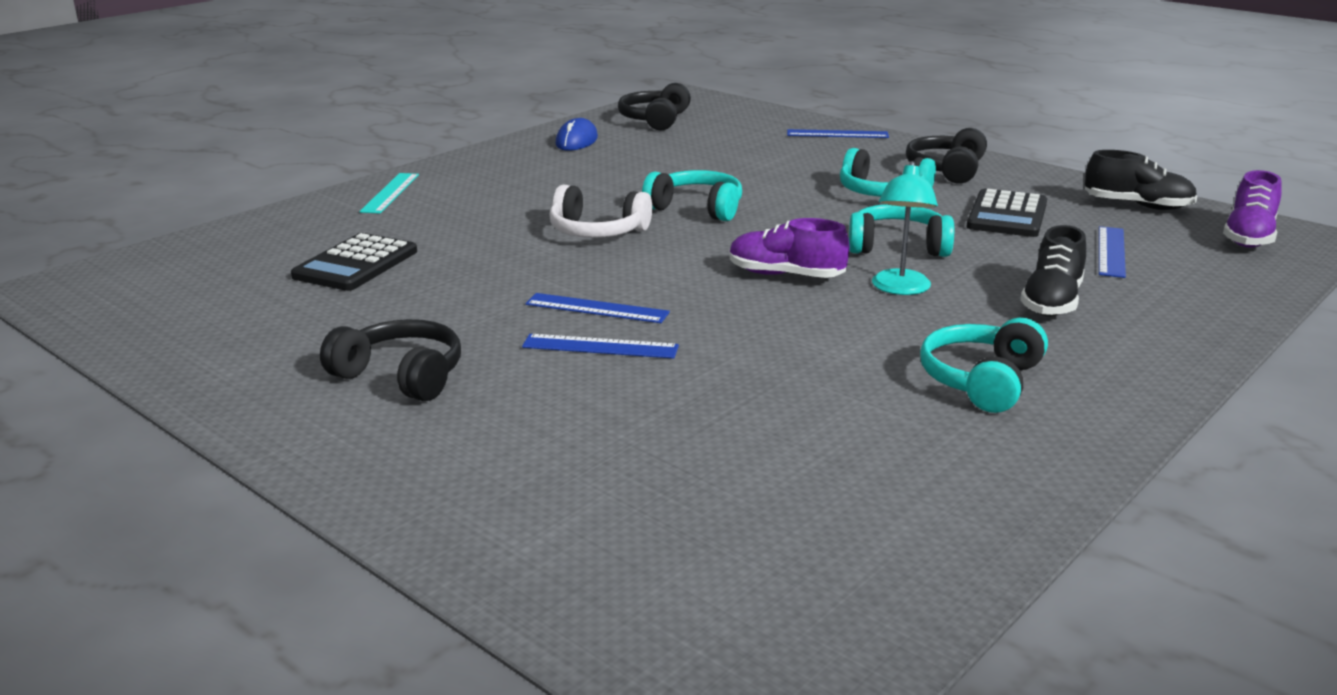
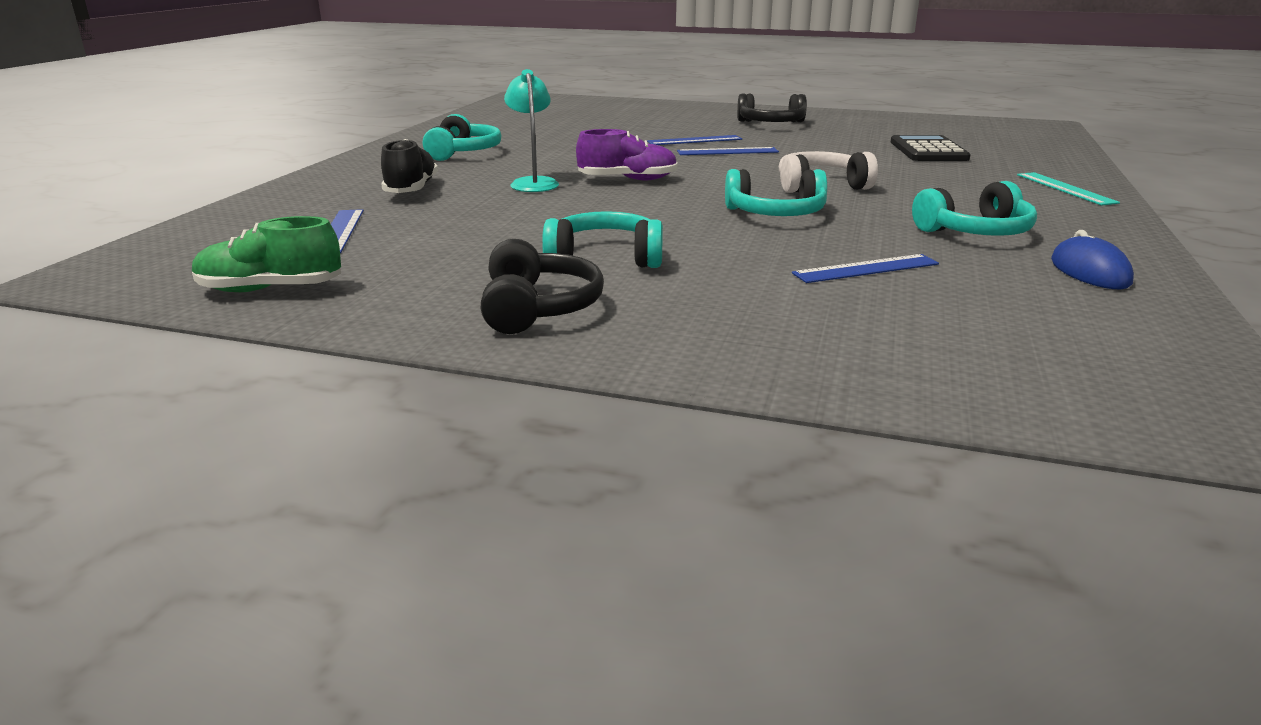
camera: 155 degrees right, 0 degrees up
black headphones [618,83,691,131] -> none
blue ruler [787,129,889,138] -> blue ruler moved to [792,254,939,283]
turquoise headphones [849,204,954,257] -> turquoise headphones moved to [912,181,1037,236]
black calculator [966,189,1047,237] -> none
black shoe [1085,150,1197,210] -> green shoe [192,216,341,292]
purple shoe [1223,170,1282,248] -> none

